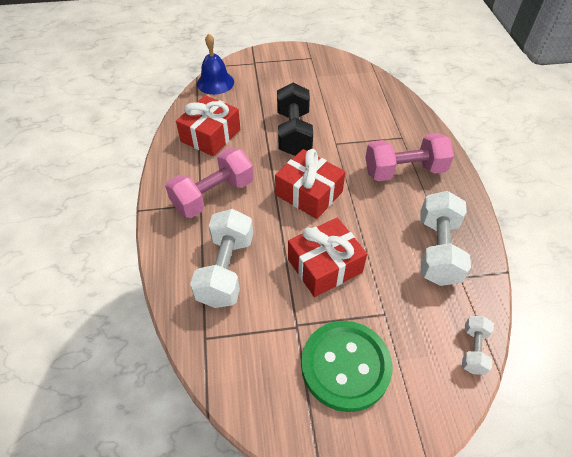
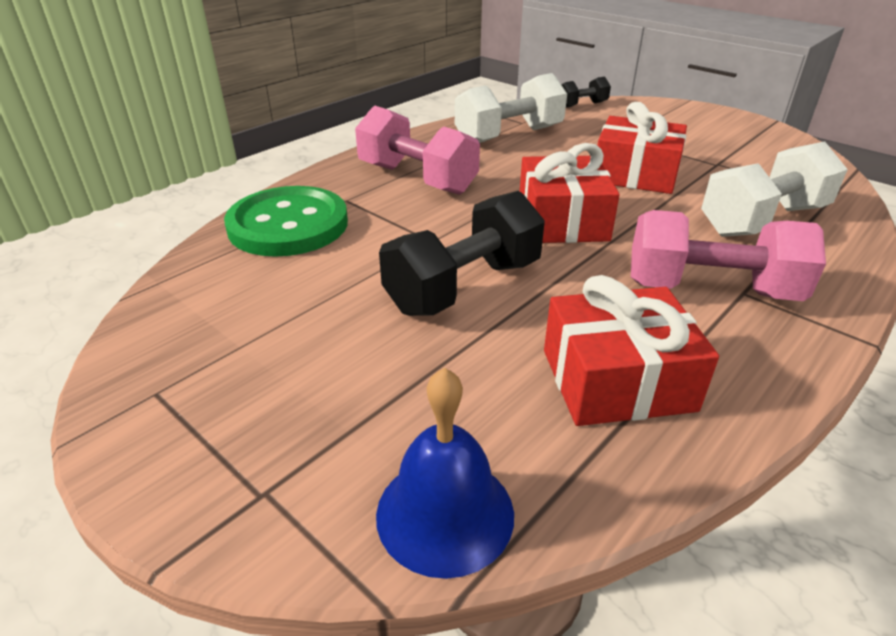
camera: 130 degrees left, 15 degrees down
green button [301,321,392,412] -> green button moved to [224,186,348,257]
white dumbbell [462,316,494,375] -> black dumbbell [561,77,611,108]

